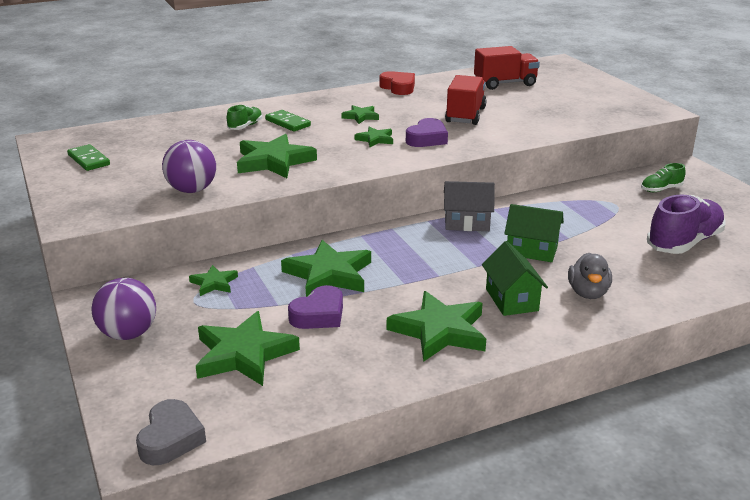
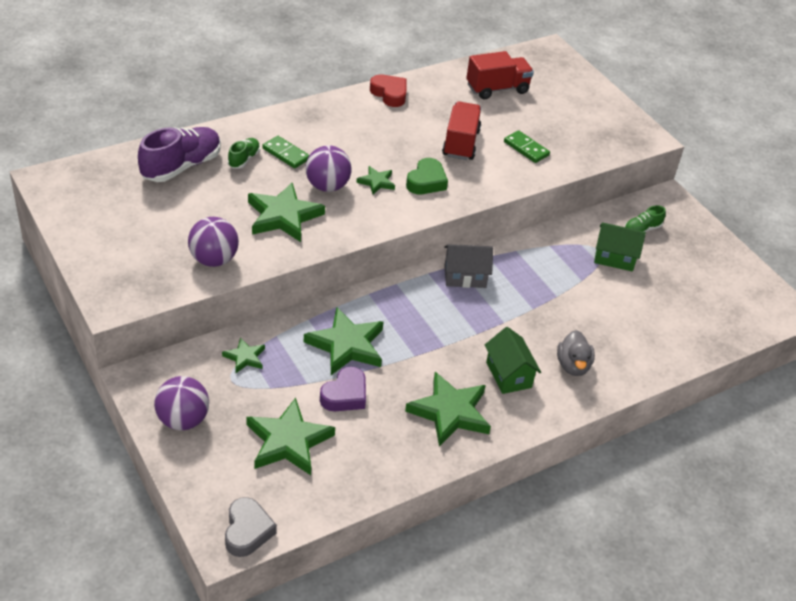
camera: 10 degrees left, 15 degrees up
green domino [67,144,110,171] -> green domino moved to [504,130,550,163]
green star [341,105,379,124] -> none
purple heart [406,118,448,147] -> green heart [406,158,448,194]
green house [504,204,564,262] -> green house moved to [594,222,646,272]
purple shoe [647,194,726,254] -> purple shoe moved to [138,127,221,182]
none -> purple ball [305,145,352,192]

